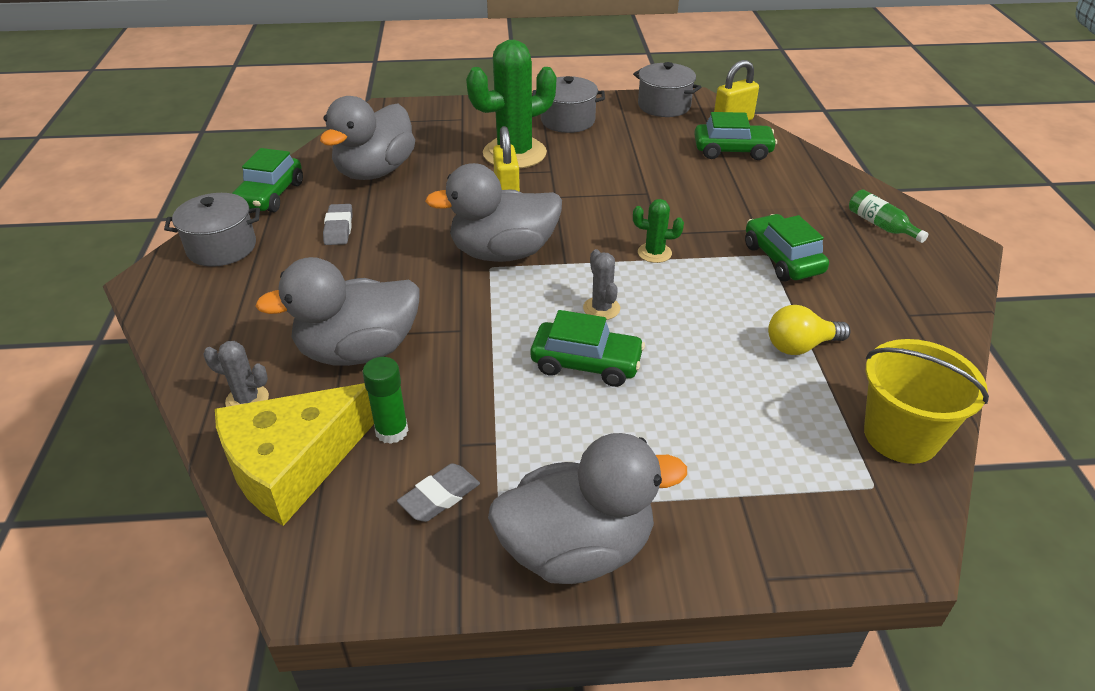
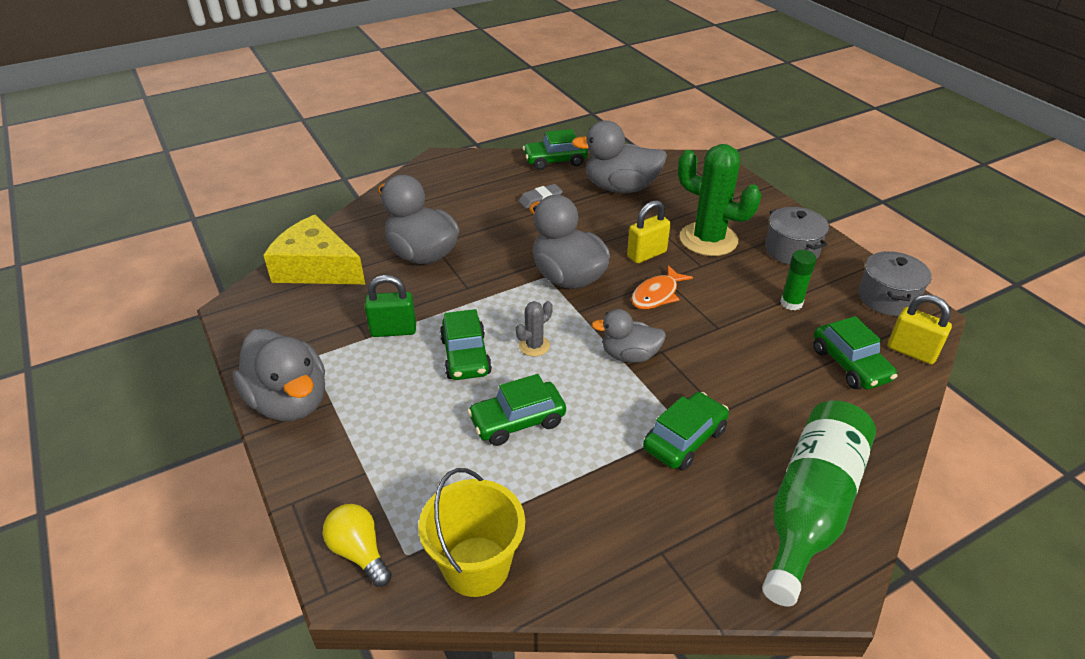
camera: 65 degrees right, 0 degrees up
grey pot [164,193,260,267] -> none
grey cactus [203,341,269,407] -> none
green glue stick [363,357,409,444] -> green glue stick moved to [780,250,817,310]
grey eraser [397,464,480,522] -> none
green cactus [633,199,684,263] -> grey duck [592,309,666,363]
yellow light bulb [768,305,851,355] -> yellow light bulb moved to [323,504,392,587]
green bottle [849,189,928,243] -> green bottle [762,400,876,606], size x2.37
none -> green padlock [365,275,416,337]
none -> green car [467,374,566,446]
none -> orange fish [631,265,693,309]

